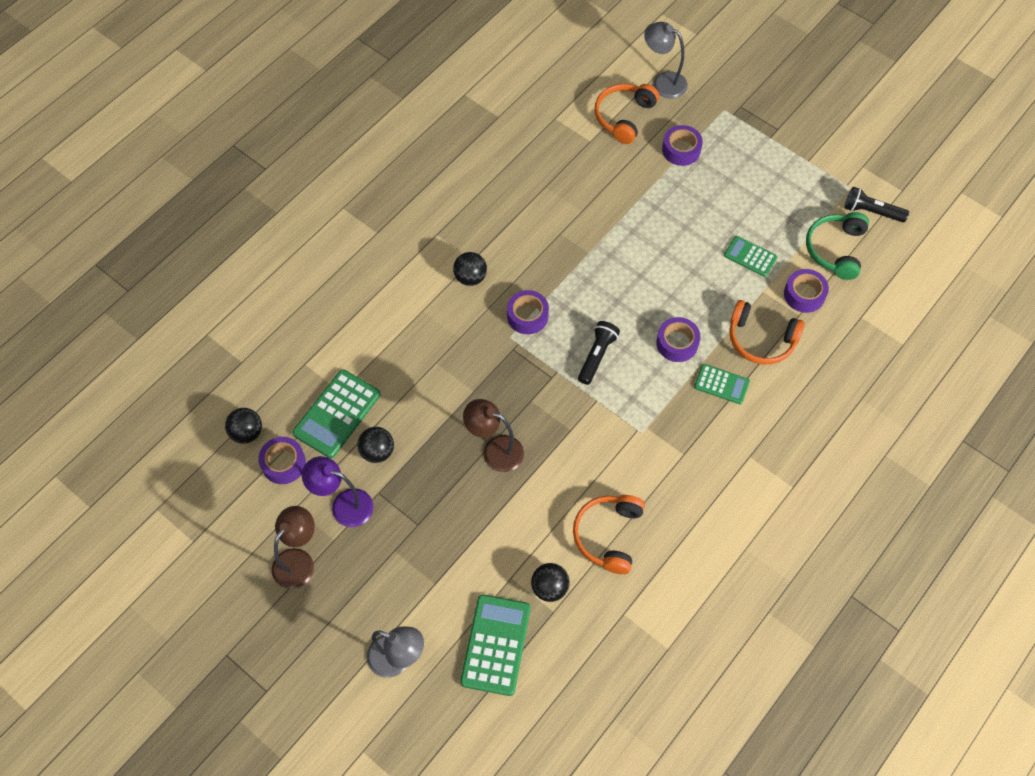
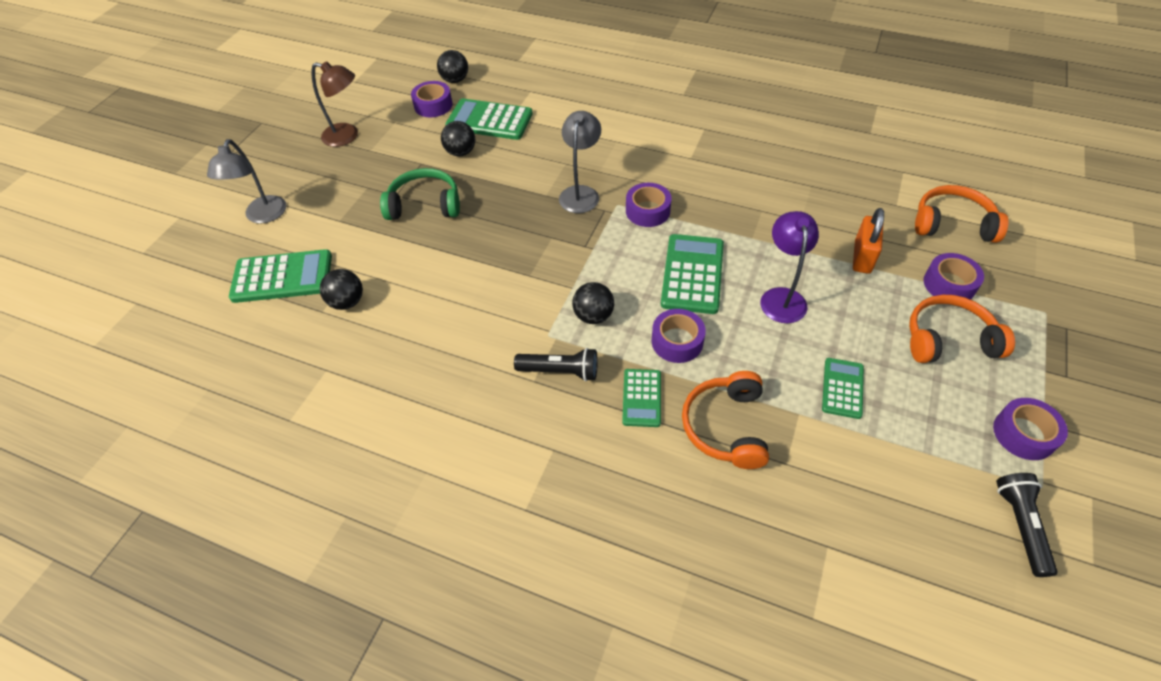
camera: 75 degrees right, 10 degrees down
purple lamp [302,456,373,527] -> purple lamp moved to [760,211,819,323]
black ball [453,252,487,286] -> black ball moved to [572,282,614,324]
brown lamp [463,399,524,472] -> none
orange headphones [573,495,645,574] -> orange headphones moved to [909,295,1015,363]
black flashlight [578,321,620,385] -> black flashlight moved to [514,348,598,381]
grey lamp [644,22,688,99] -> grey lamp moved to [559,111,601,213]
purple tape [784,269,829,313] -> purple tape moved to [993,398,1068,460]
green headphones [806,212,869,280] -> green headphones moved to [380,168,460,220]
none -> green calculator [661,234,724,314]
none -> orange padlock [853,208,884,274]

